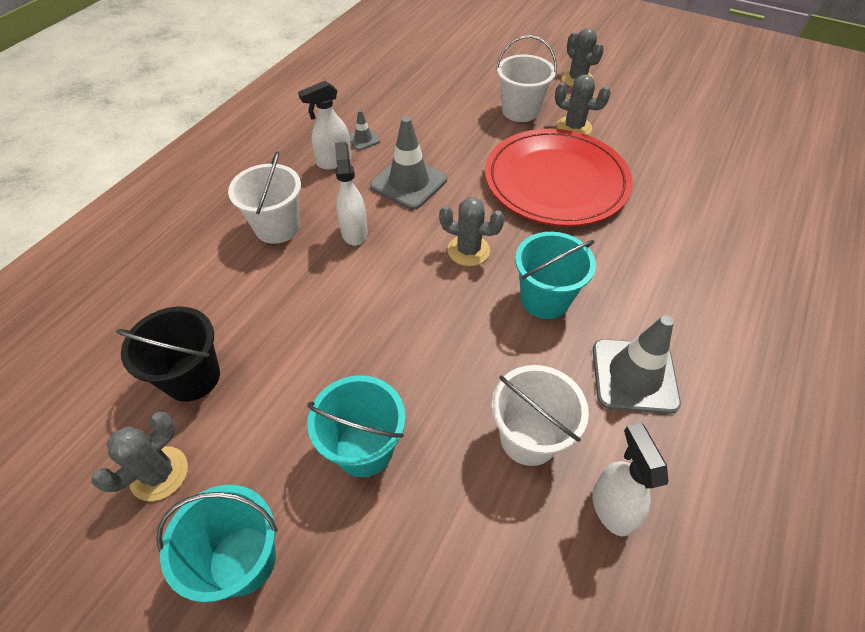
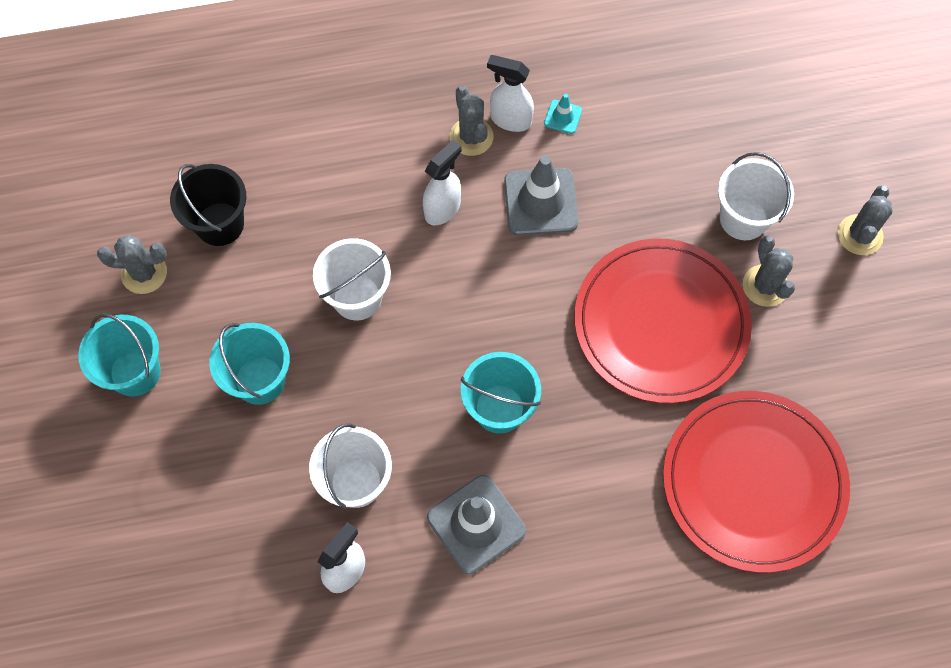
camera: 50 degrees right, 15 degrees up
white bucket [228,151,301,244] -> white bucket moved to [313,238,391,320]
grey traffic cone [349,110,380,150] -> turquoise traffic cone [544,94,582,134]
grey cactus [439,197,505,266] -> grey cactus moved to [450,86,494,156]
none -> red plate [663,391,850,573]

